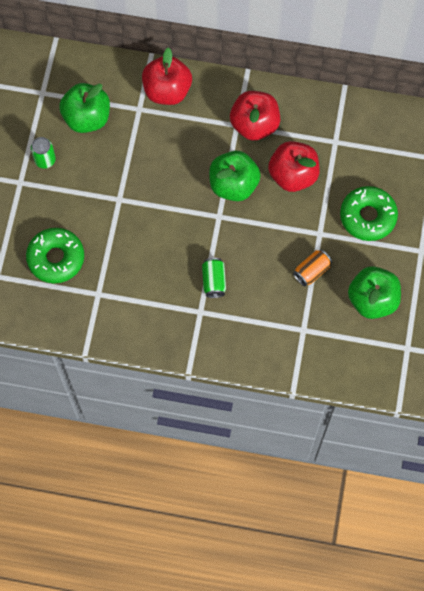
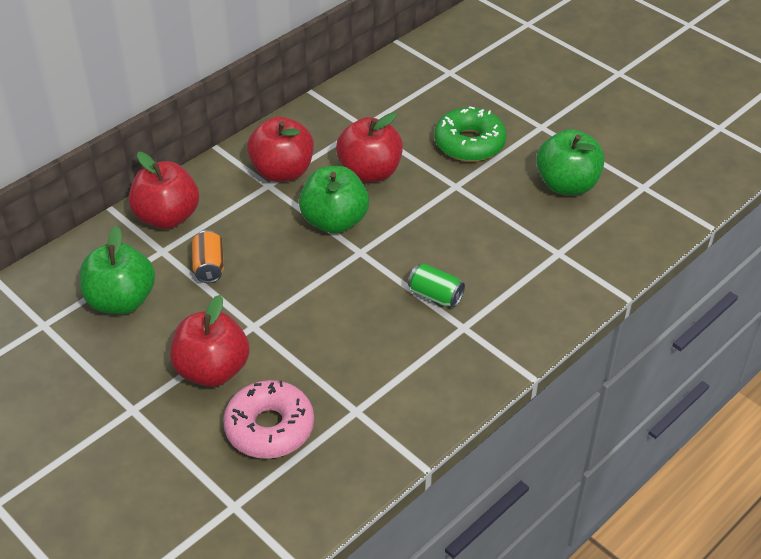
camera: 55 degrees left, 25 degrees down
green donut [26,228,84,283] -> pink donut [223,380,314,459]
green can [31,137,56,168] -> none
orange can [293,250,332,287] -> orange can moved to [192,230,224,283]
none -> red apple [170,295,249,387]

